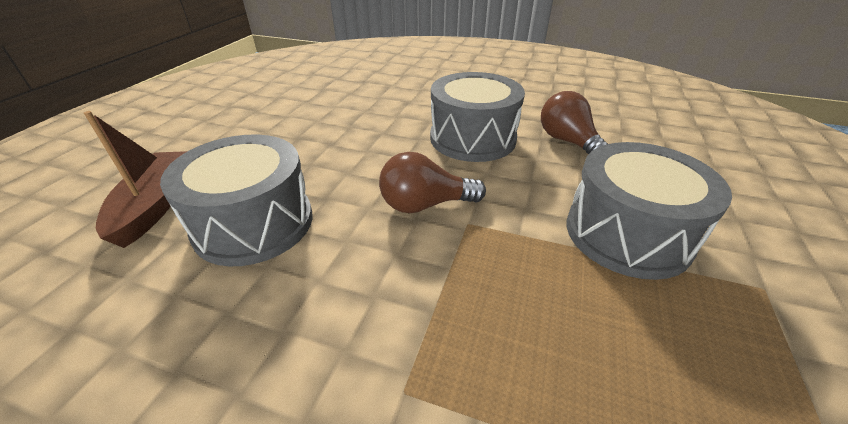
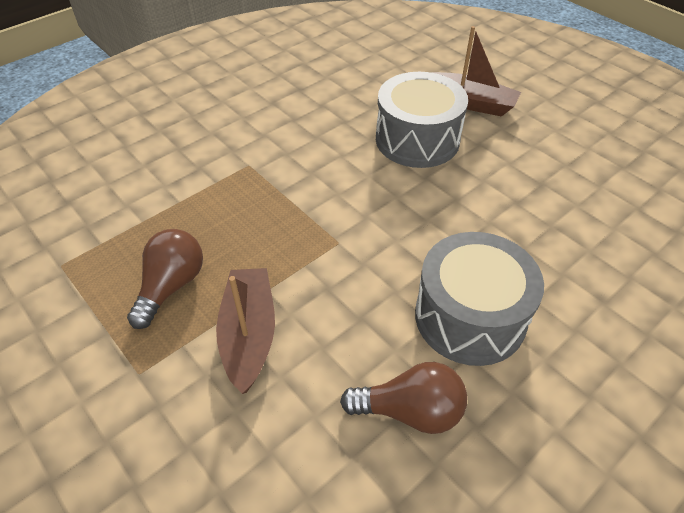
camera: 120 degrees right, 10 degrees up
brown light bulb [379,152,486,213] -> brown light bulb moved to [127,229,203,329]
grey drum [567,142,732,280] -> brown boat [216,268,275,394]

